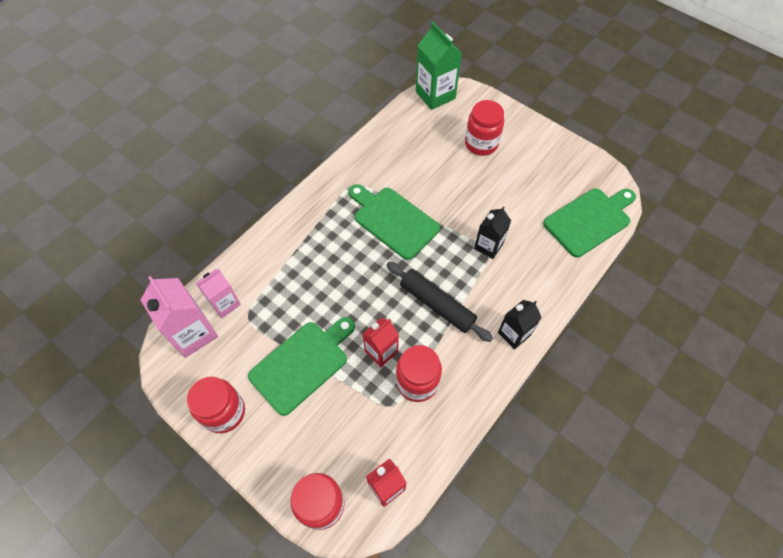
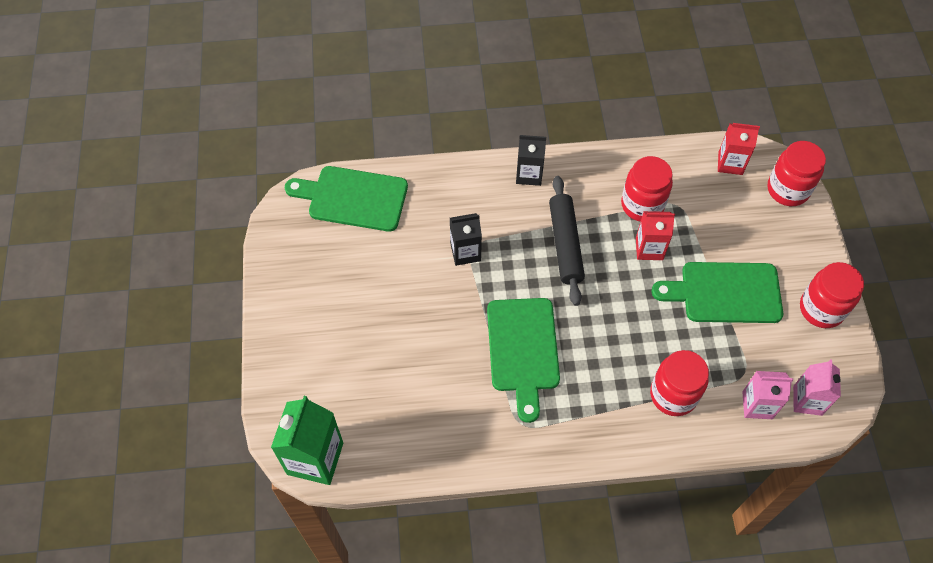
camera: 135 degrees left, 0 degrees up
pink carton [140,276,218,358] -> pink carton [793,359,841,416], size x0.64
red jar [465,100,504,156] -> red jar moved to [650,350,709,416]

